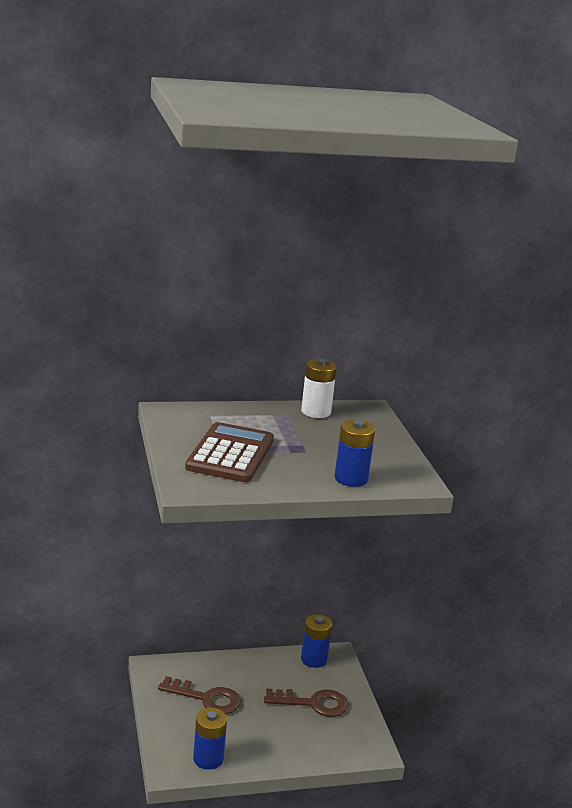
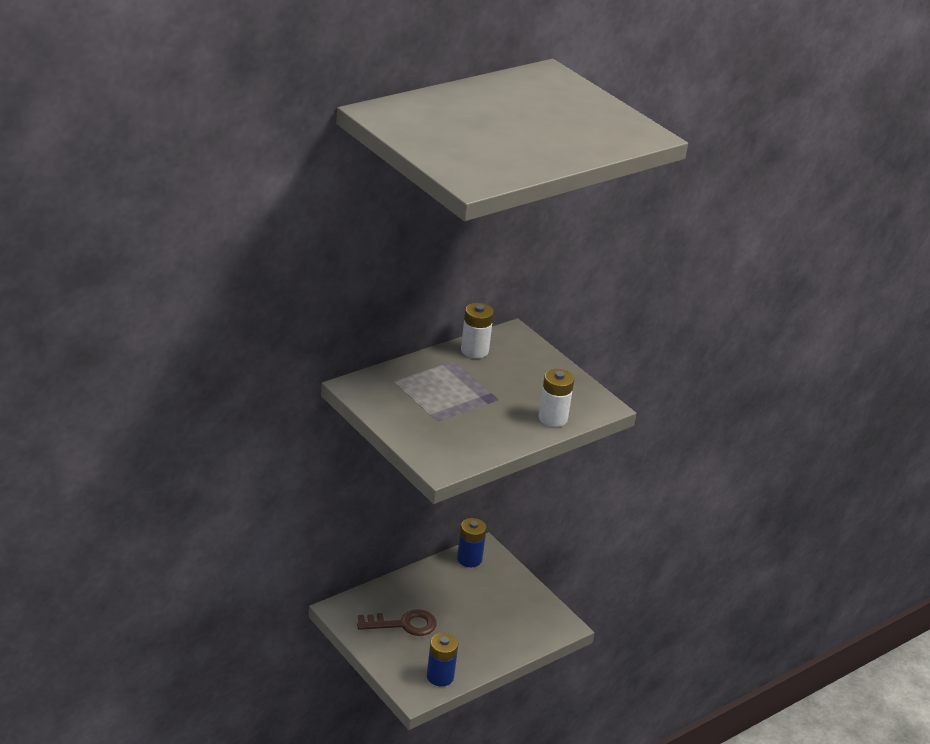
camera: 25 degrees left, 10 degrees up
brown calculator [185,422,274,482] -> none
brown key [264,689,348,717] -> none
blue battery [334,419,375,487] -> white battery [539,369,574,427]

